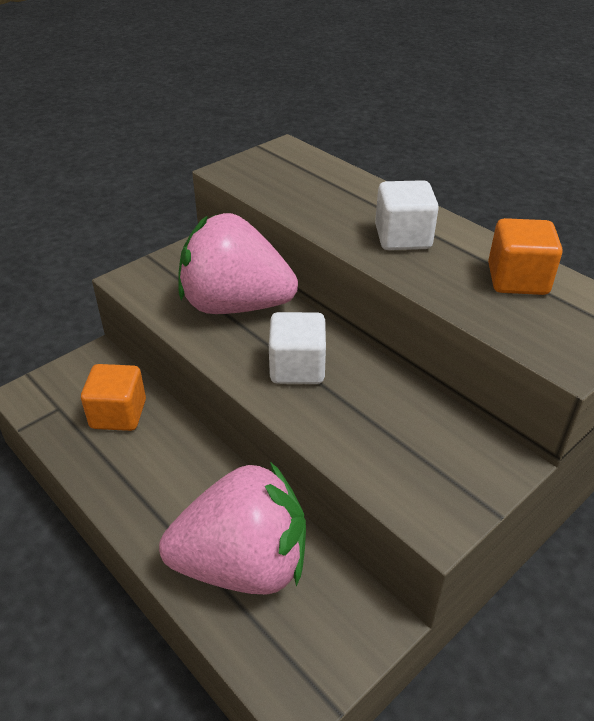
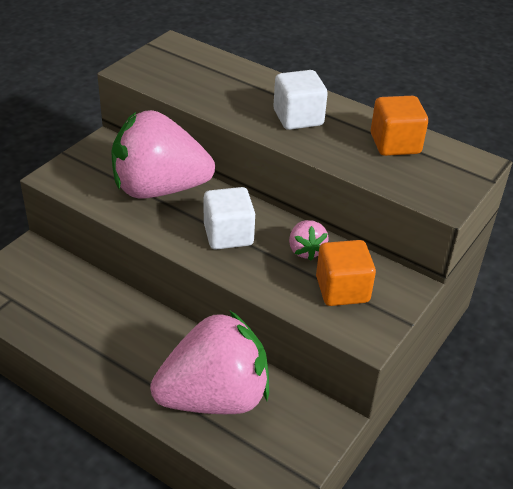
camera: 15 degrees left, 0 degrees up
orange cube [81,364,146,431] -> orange cube moved to [316,240,376,306]
none -> pink strawberry [289,220,329,261]

